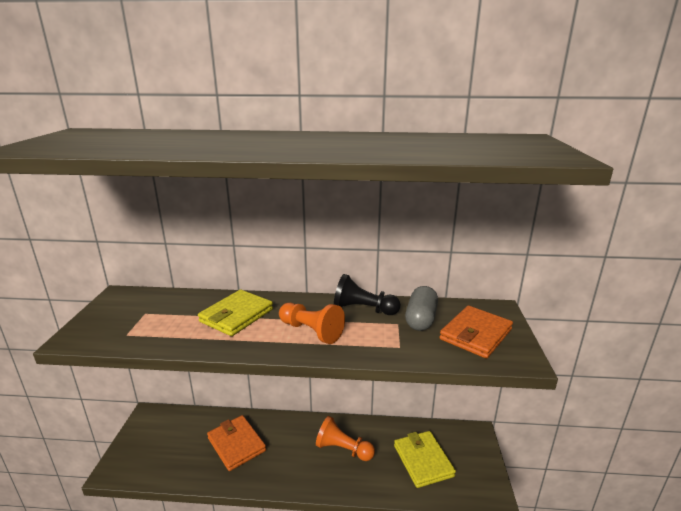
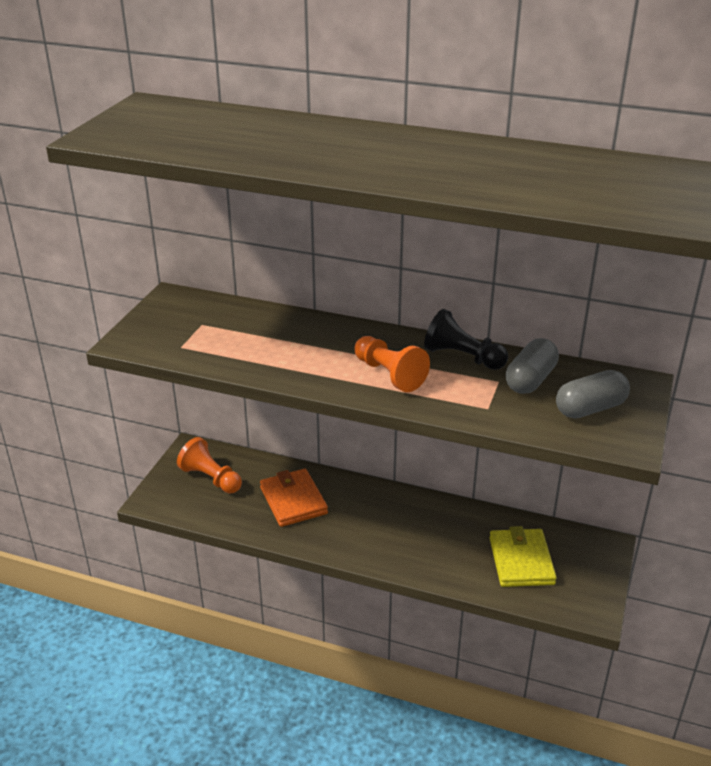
camera: 15 degrees right, 10 degrees up
yellow wallet [198,290,273,336] -> none
orange pawn [316,416,375,461] -> orange pawn moved to [177,437,242,493]
orange wallet [439,306,513,359] -> grey capsule [556,370,630,418]

